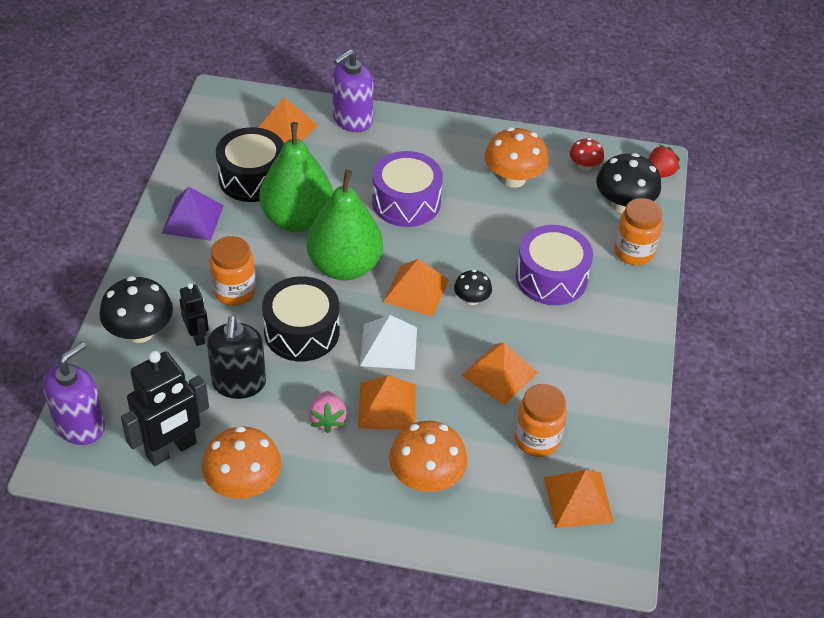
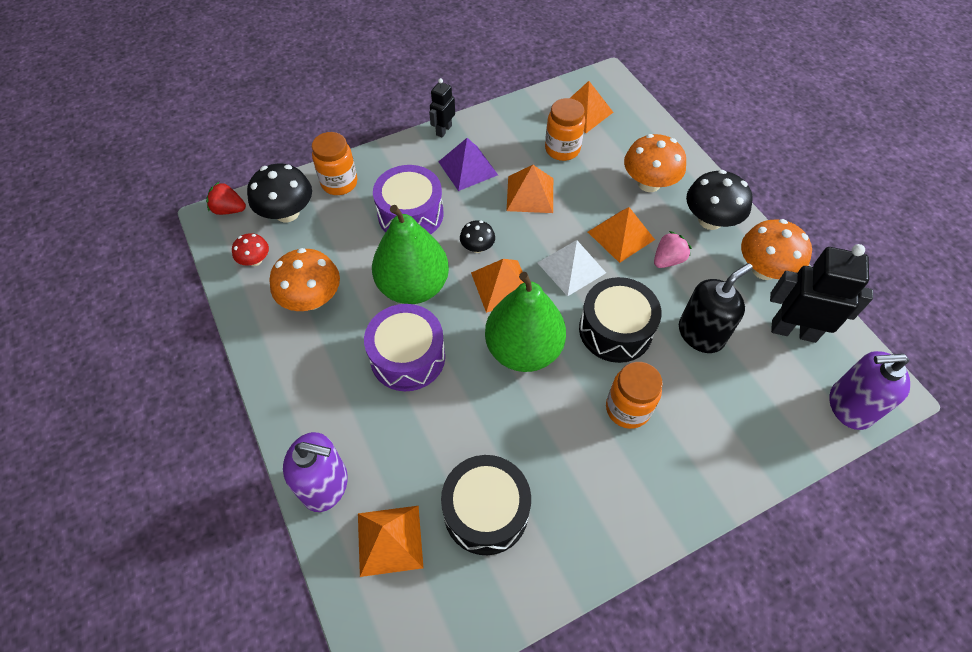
camera: 125 degrees left, 10 degrees up
black mushroom [100,276,173,343] -> black mushroom moved to [686,170,752,230]
purple pyramid [161,187,224,241] -> purple pyramid moved to [438,138,498,191]
black robot [180,283,209,346] -> black robot moved to [429,78,455,137]
green pear [259,122,333,232] -> green pear moved to [372,205,449,304]

